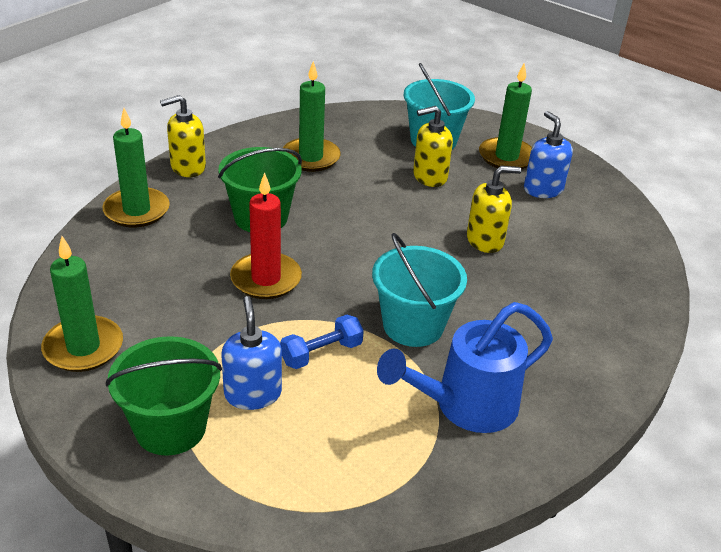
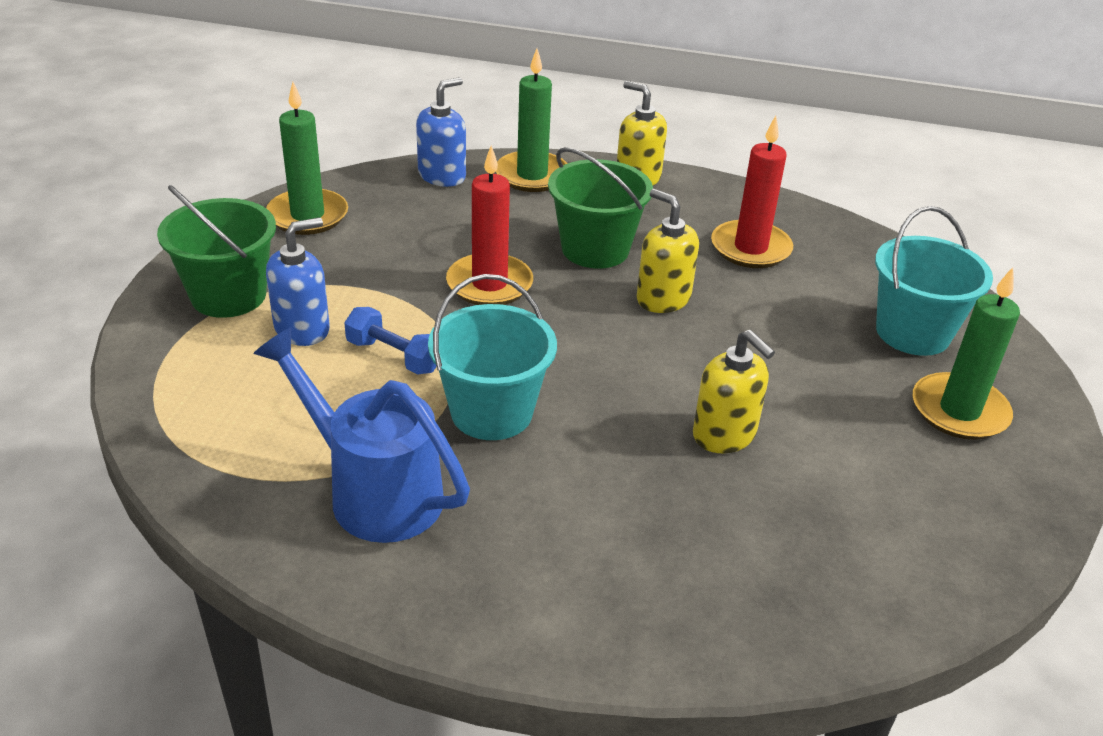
camera: 65 degrees right, 0 degrees up
green candle [283,61,341,172] -> red candle [711,116,793,268]
yellow soap dispenser [413,106,453,187] -> yellow soap dispenser moved to [637,189,699,313]
blue soap dispenser [524,111,573,198] -> blue soap dispenser moved to [416,77,466,187]

